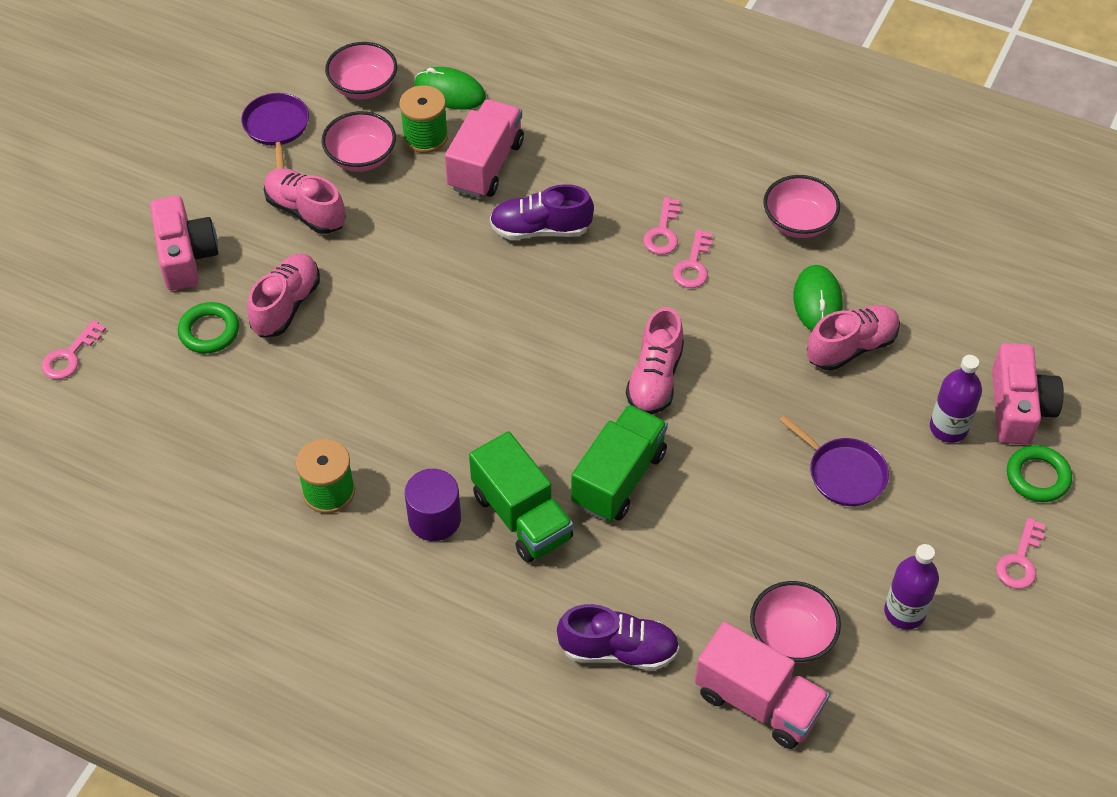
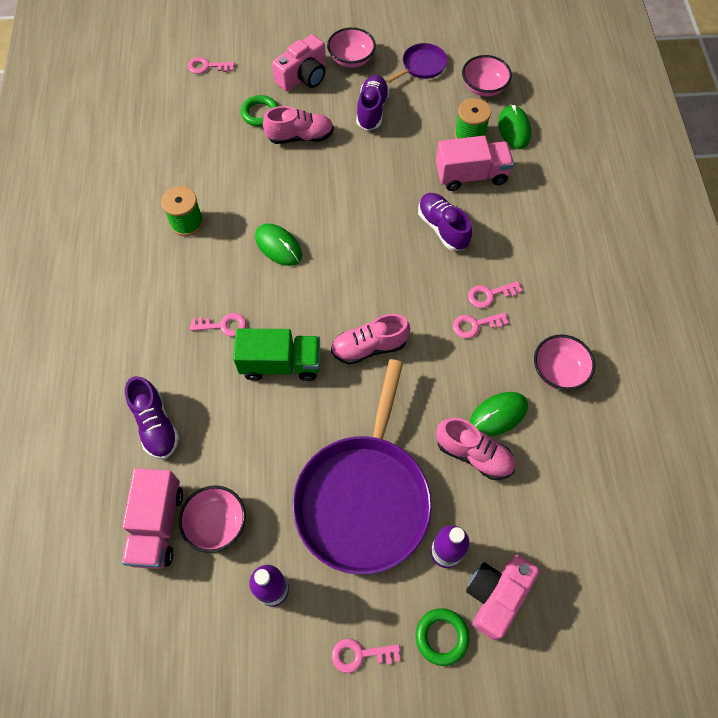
camera: 60 degrees right, 10 degrees up
pink shoe [264,168,346,234] -> purple shoe [356,75,389,131]
pink bowl [322,111,396,172] -> pink bowl moved to [327,27,376,68]
purple cylinder [405,469,461,541] -> none
green truck [469,431,573,563] -> pink key [190,313,247,337]
purple pan [779,415,889,506] -> purple pan [292,359,432,575], size x2.27
pink camera [992,343,1064,445] -> pink camera turned 150 degrees clockwise [466,555,539,640]
none -> green mouse [255,224,302,266]

